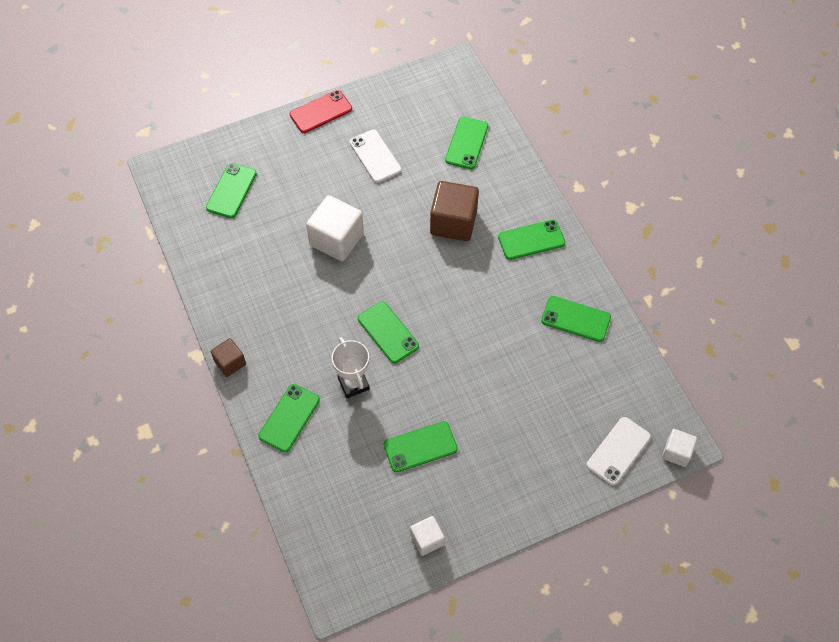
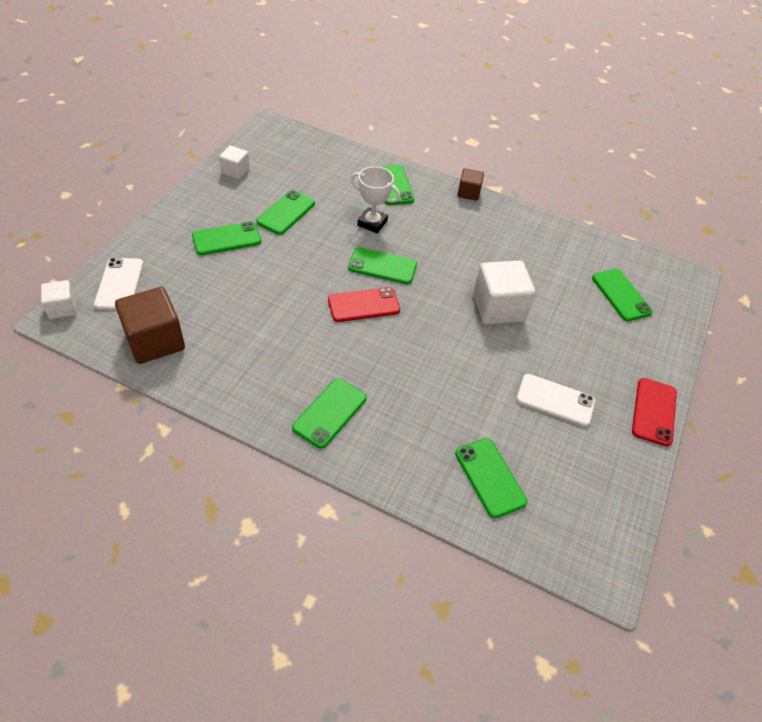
camera: 135 degrees right, 10 degrees down
brown cube [430,181,479,241] -> brown cube moved to [115,287,185,364]
green phone [541,296,611,342] -> green phone moved to [192,221,261,255]
none -> red phone [328,287,400,322]

